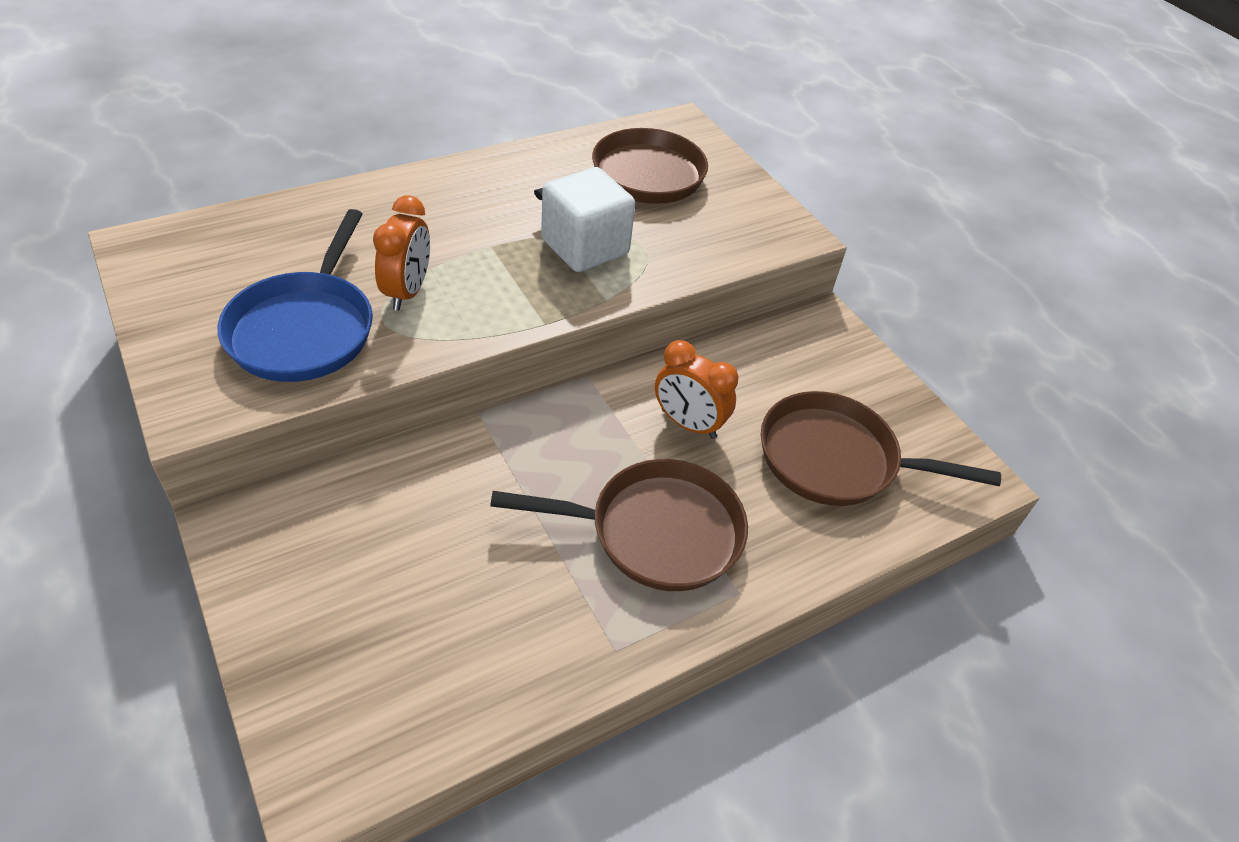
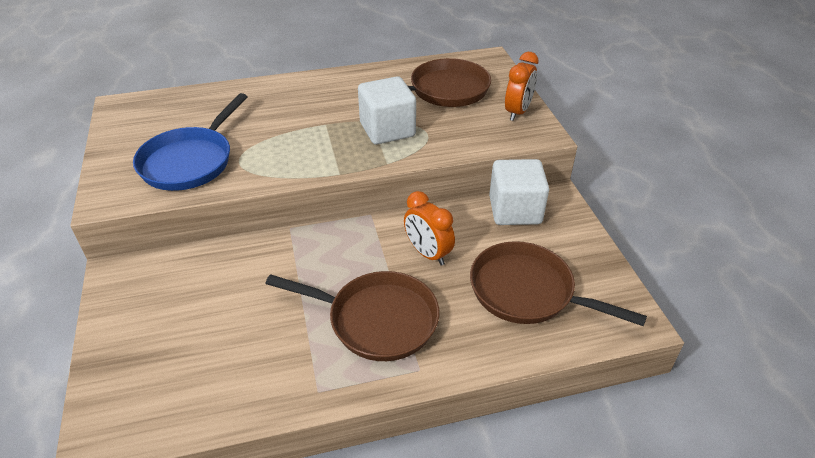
camera: 20 degrees right, 5 degrees down
orange clock [373,196,430,311] -> orange clock moved to [505,52,539,121]
none -> white cube [489,159,549,225]

